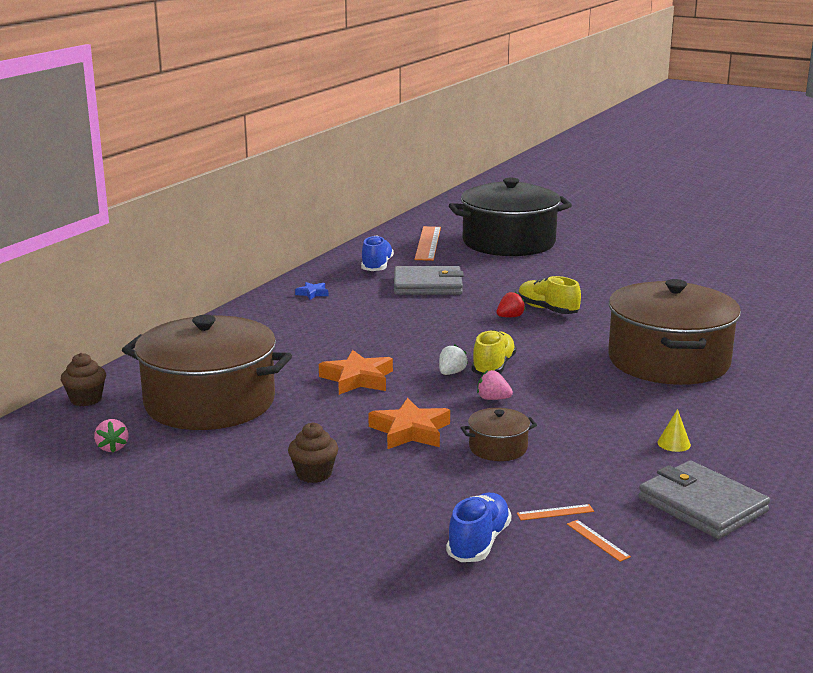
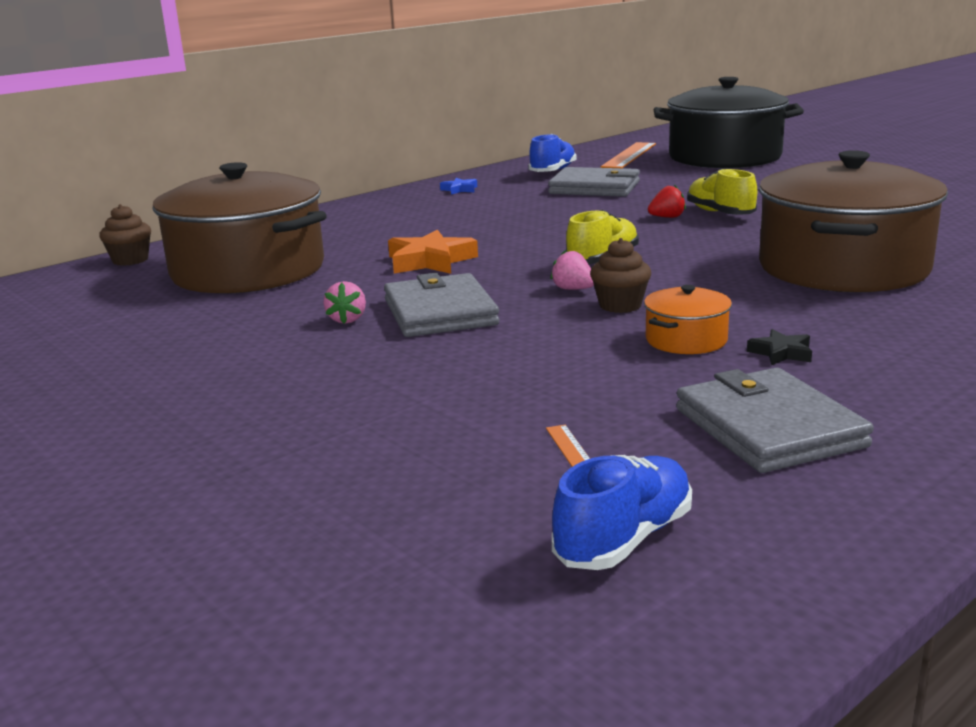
camera: 20 degrees right, 0 degrees up
pink strawberry [94,419,129,453] -> pink strawberry moved to [324,281,366,324]
brown cupcake [288,422,338,483] -> brown cupcake moved to [590,238,651,313]
orange star [368,398,450,449] -> grey wallet [384,273,500,337]
white strawberry [439,344,468,375] -> none
blue shoe [446,493,511,562] -> blue shoe moved to [552,455,692,570]
brown pot [461,408,537,461] -> none
orange ruler [517,504,594,521] -> none
yellow cone [657,409,691,452] -> black star [747,329,812,365]
none -> orange pot [644,285,732,354]

